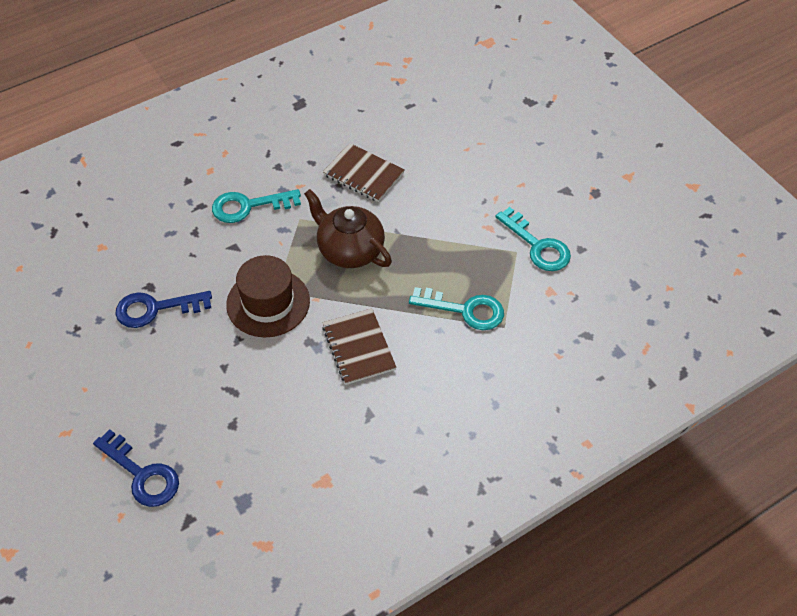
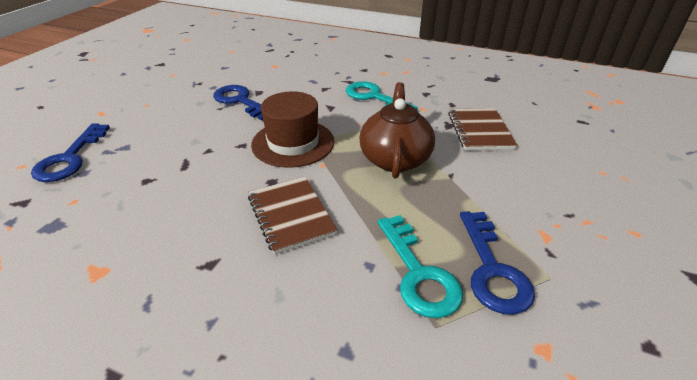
camera: 55 degrees right, 15 degrees down
brown notebook [322,308,397,385] -> brown notebook turned 60 degrees counterclockwise [248,177,338,255]
turquoise key [496,207,571,271] -> none
none -> blue key [460,211,535,315]

